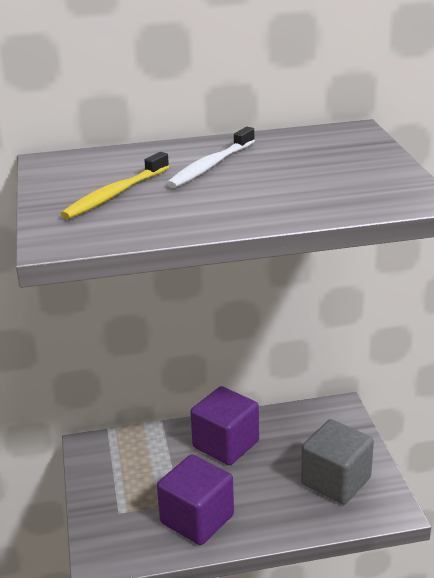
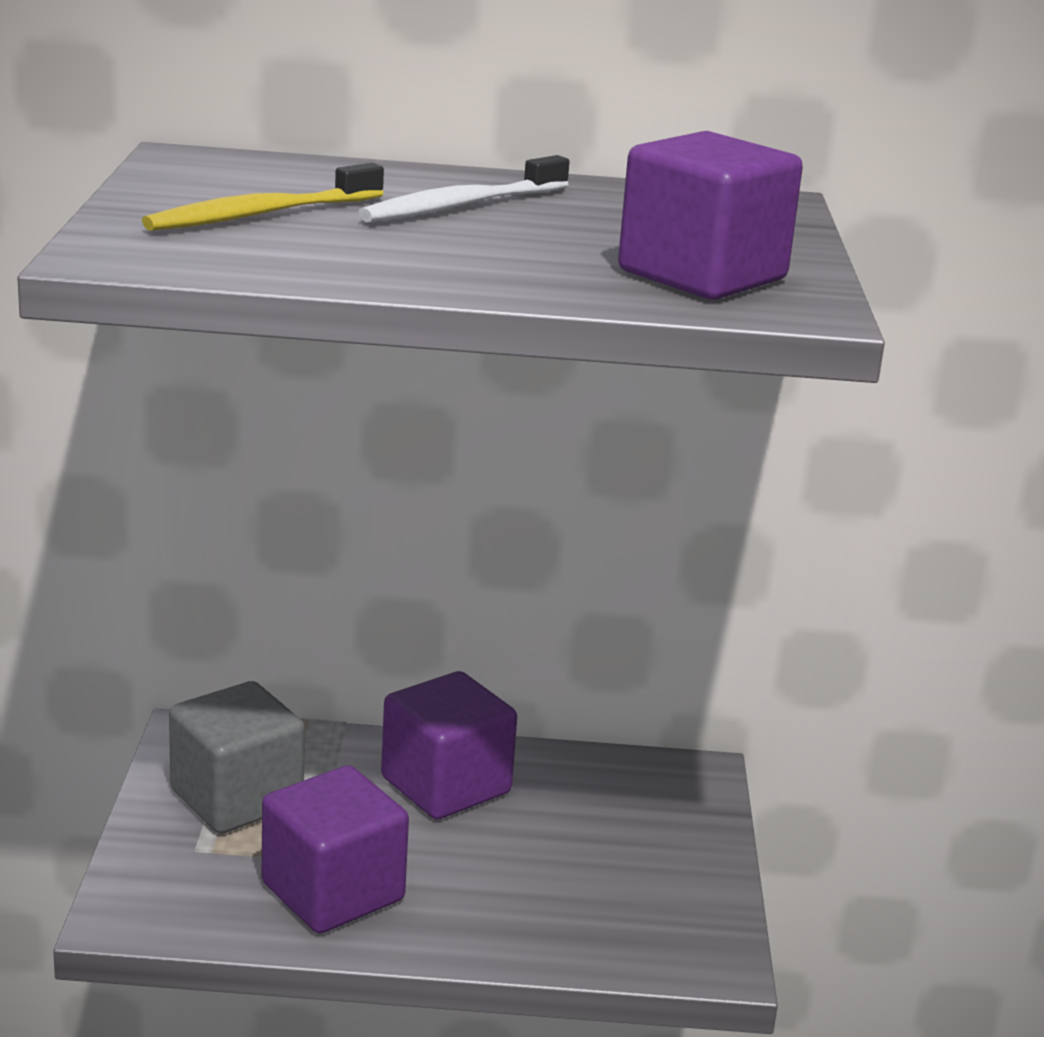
camera: 10 degrees right, 5 degrees down
grey cube [301,419,374,505] -> grey cube moved to [169,681,305,834]
none -> purple cube [618,131,803,300]

